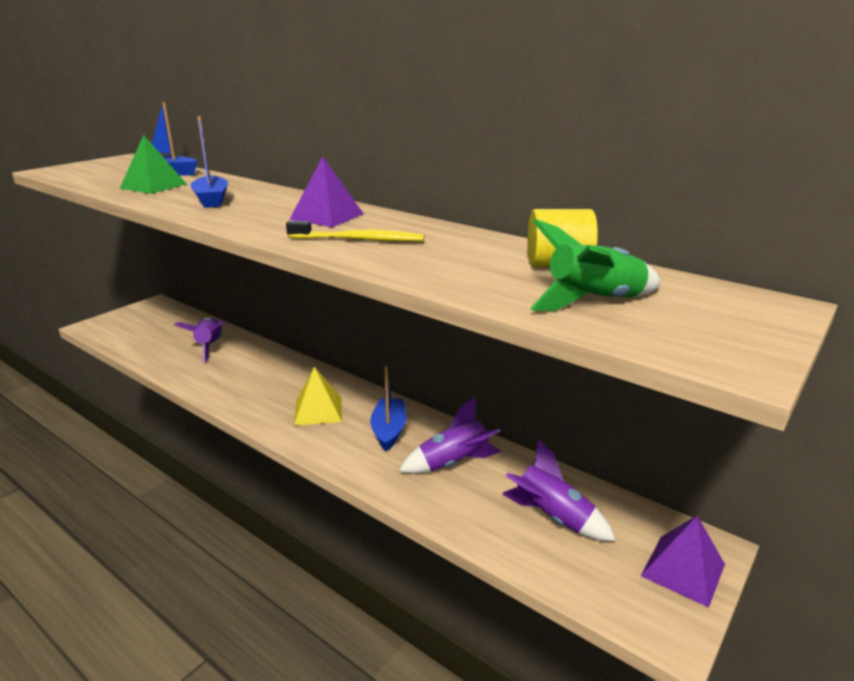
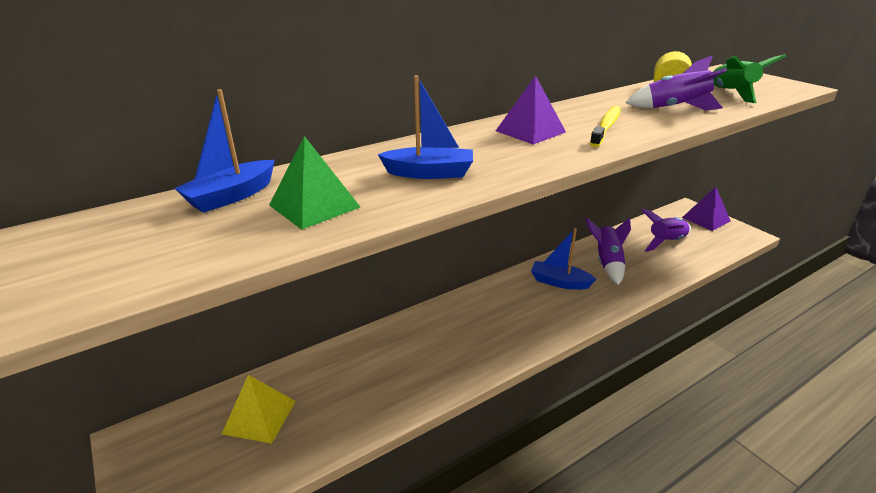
camera: 70 degrees left, 5 degrees up
purple rocket [175,318,225,363] -> purple rocket moved to [625,55,727,111]
yellow pyramid [294,367,342,426] -> yellow pyramid moved to [222,375,296,444]

